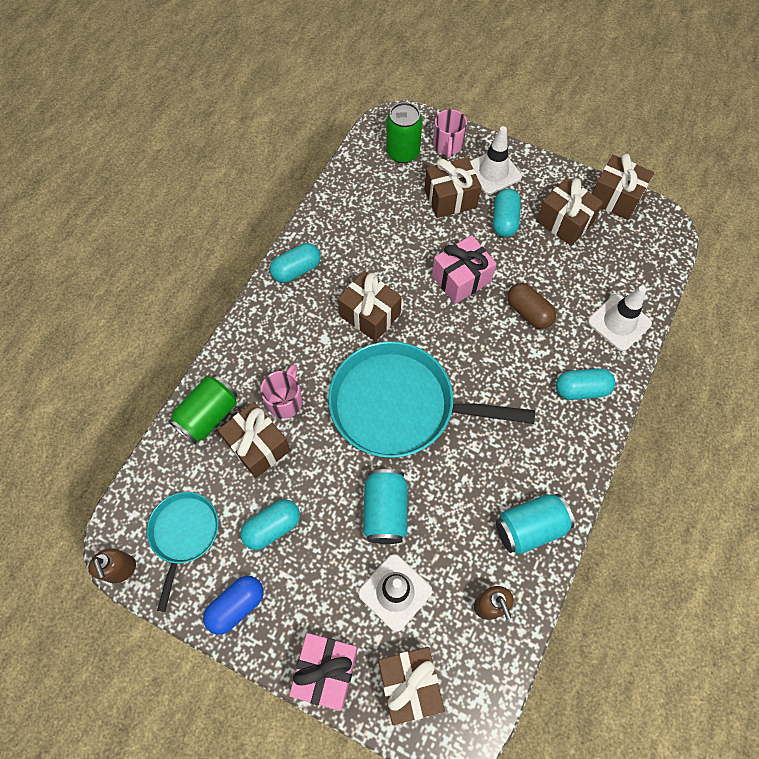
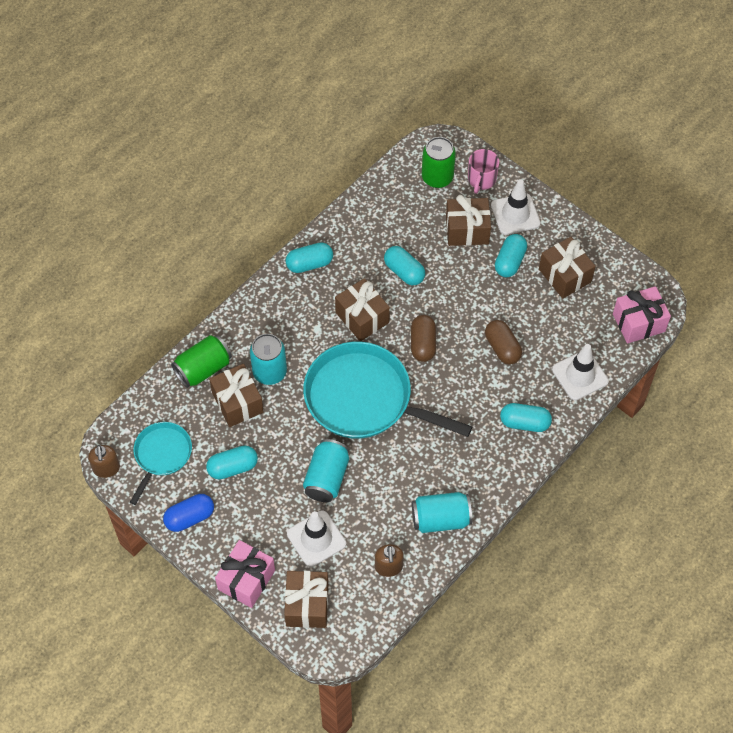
camera: 15 degrees right, 5 degrees down
pink mug [260,364,302,419] -> turquoise can [250,334,287,385]
pink gift [432,235,497,304] -> pink gift moved to [613,286,671,344]
brown gift [592,154,654,220] -> none
none -> turquoise capsule [384,246,425,285]
none -> brown capsule [411,315,436,362]

